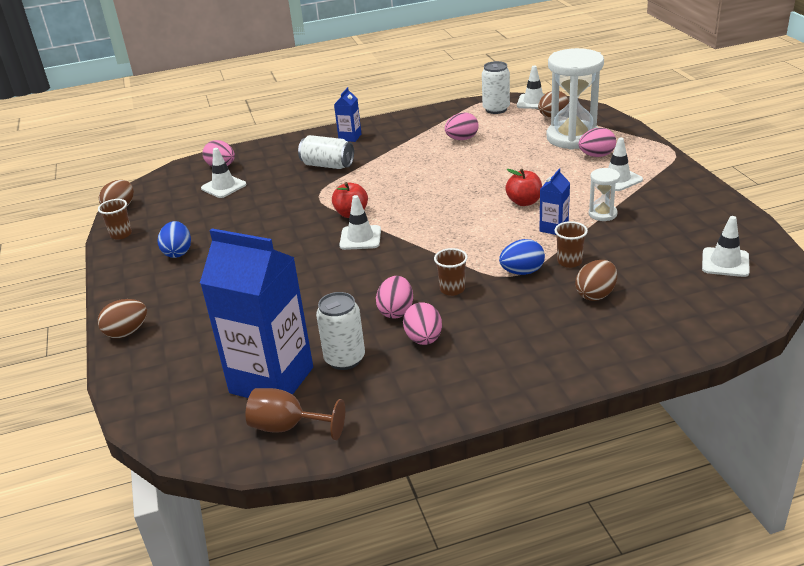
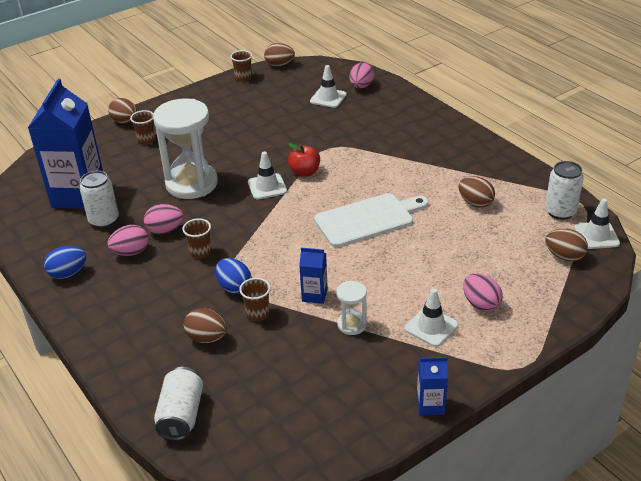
camera: 70 degrees right, 5 degrees up
blue egg [158,221,191,258] -> blue egg moved to [44,246,86,279]
brown goblet [245,388,345,440] -> none
white can [298,135,354,169] -> white can moved to [154,367,203,441]
blue carton [334,87,361,142] -> blue carton moved to [417,357,448,416]
pink egg [445,112,479,140] -> brown egg [458,176,495,208]
red apple [505,169,542,206] -> none
white hourglass [547,48,604,150] -> white hourglass moved to [153,99,218,199]
white traffic cone [702,216,750,277] -> none
none -> brown cup [130,110,156,145]
none -> white cutting board [314,193,428,247]

